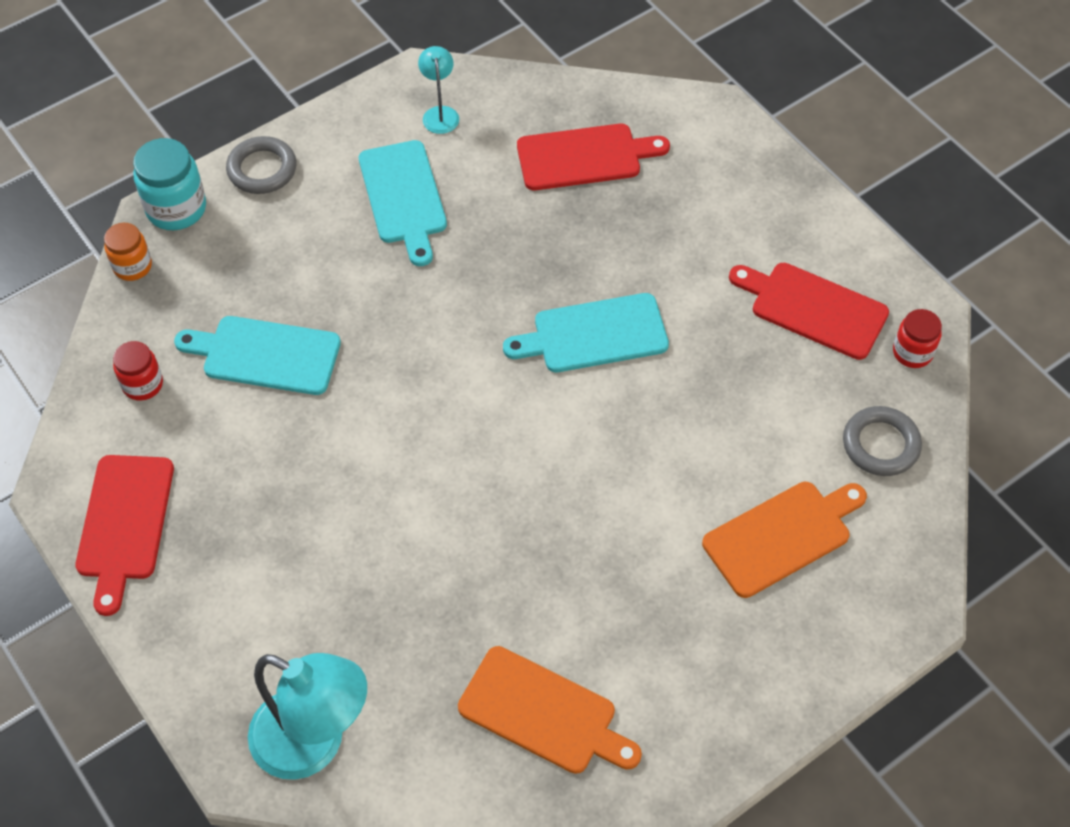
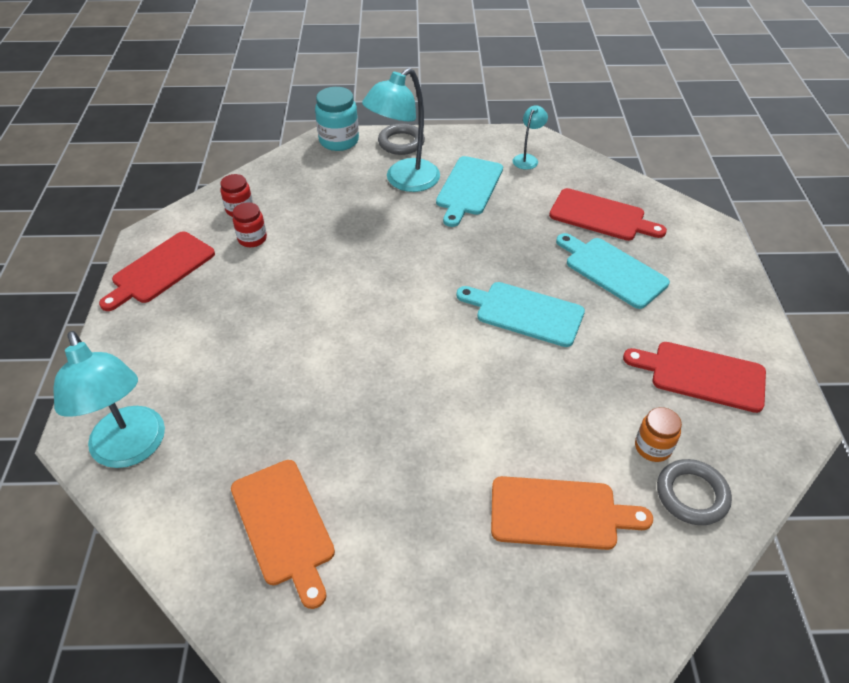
camera: 35 degrees right, 10 degrees down
orange jar [104,223,152,281] -> orange jar moved to [635,407,682,462]
turquoise cutting board [174,316,341,395] -> turquoise cutting board moved to [556,233,670,309]
red cutting board [729,263,889,360] -> red cutting board turned 45 degrees counterclockwise [623,342,766,413]
red jar [893,309,942,368] -> red jar moved to [233,202,267,247]
none -> turquoise lamp [362,68,440,192]

